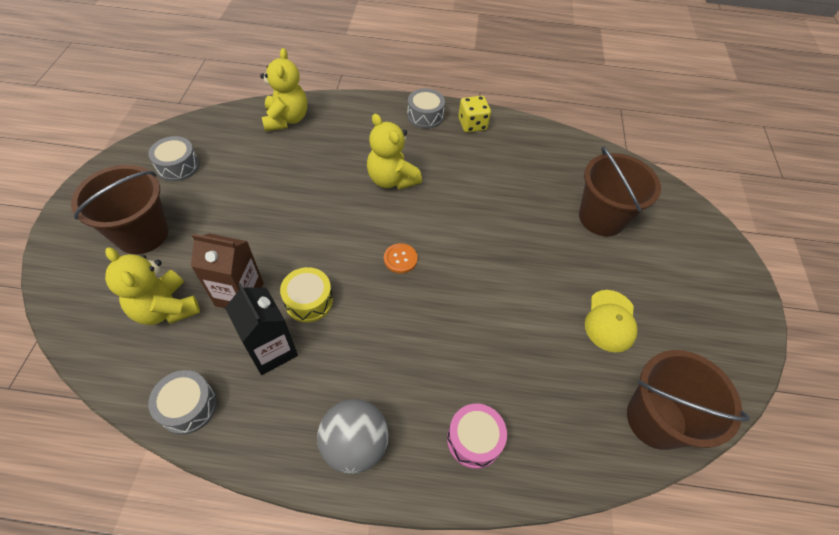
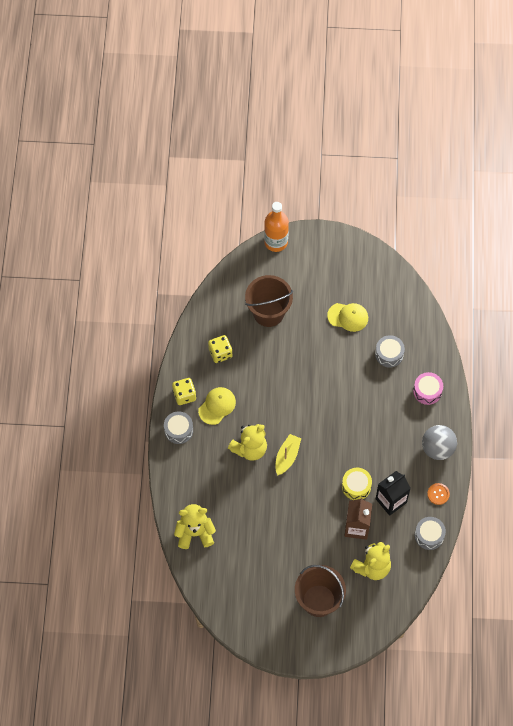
camera: 90 degrees left, 10 degrees up
grey drum [148,136,199,182] -> grey drum moved to [375,335,405,368]
orange button [384,243,418,273] -> orange button moved to [427,483,450,505]
brown bucket [627,350,750,450] -> none
none -> yellow cap [198,387,236,425]
none -> yellow dice [208,335,232,363]
none -> orange bottle [264,202,289,252]
none -> yellow boat [276,434,301,476]

